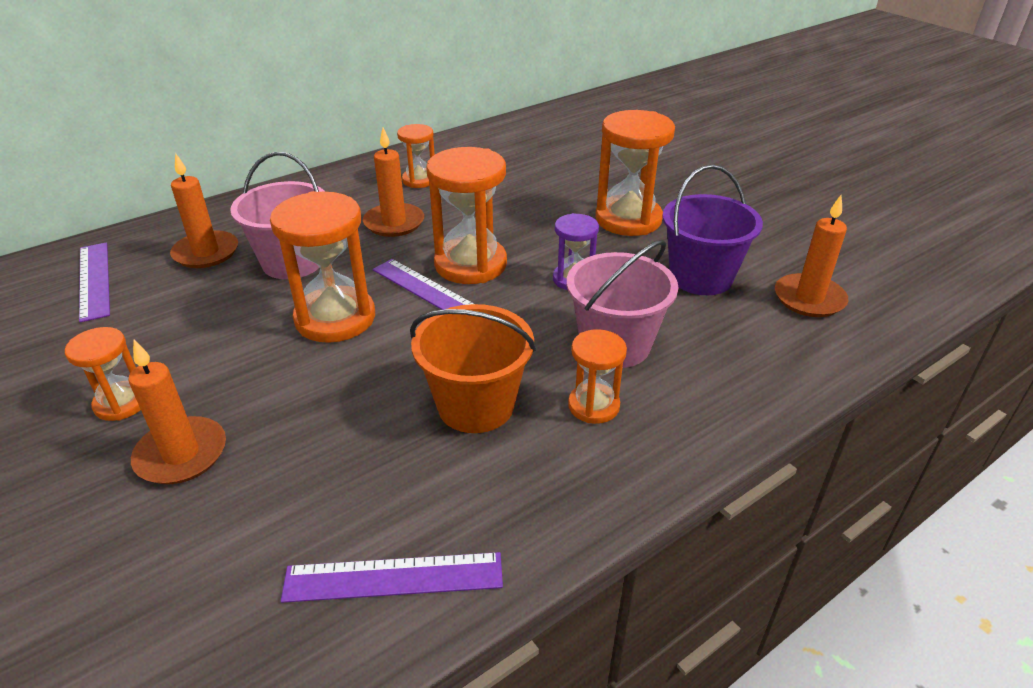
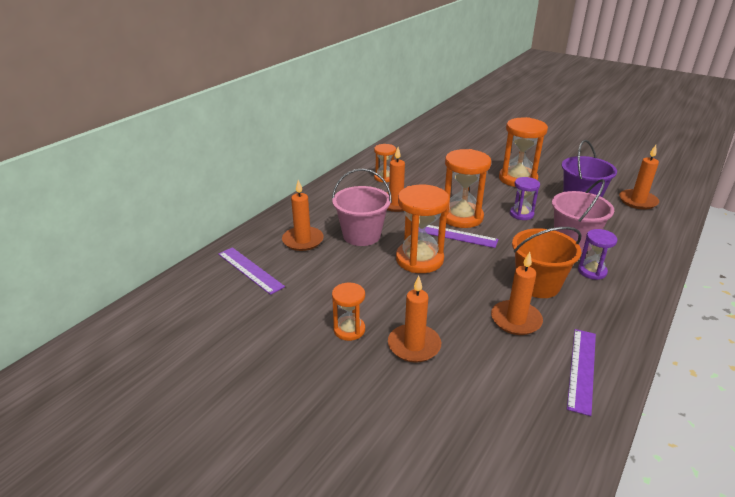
camera: 20 degrees left, 5 degrees down
purple ruler [281,552,503,603] -> purple ruler turned 45 degrees counterclockwise [567,329,596,416]
orange hourglass [568,329,627,424] -> purple hourglass [578,229,617,280]
none -> orange candle [491,252,543,335]

